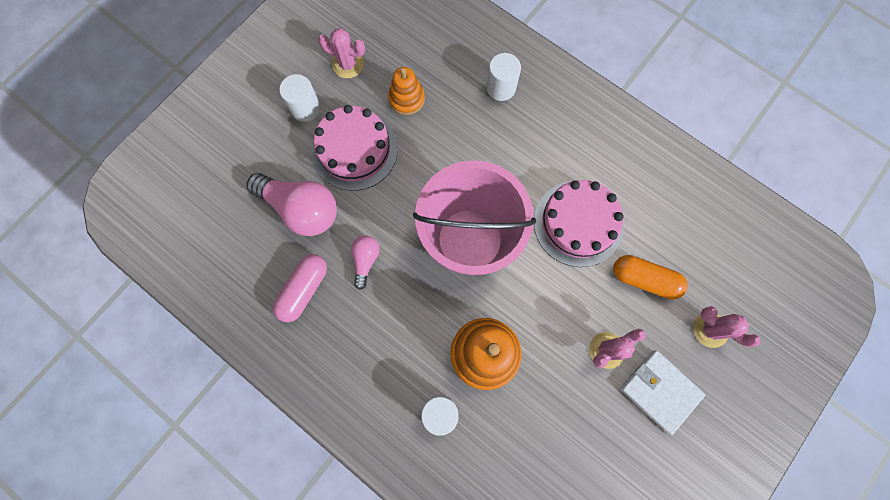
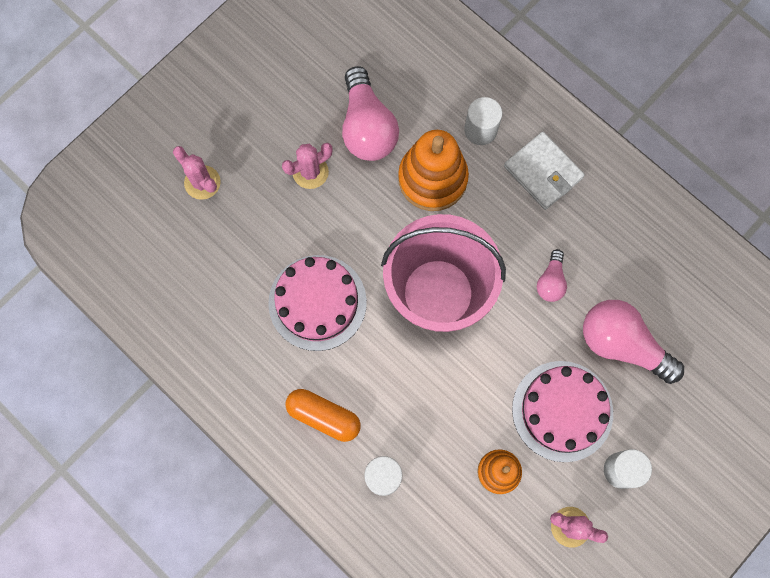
camera: 175 degrees left, 0 degrees up
pink capsule [273,254,327,322] -> none
orange capsule [613,255,688,299] -> orange capsule moved to [286,389,361,442]
white wallet [620,350,705,435] -> white wallet moved to [504,132,585,210]
none -> pink light bulb [342,66,399,161]

